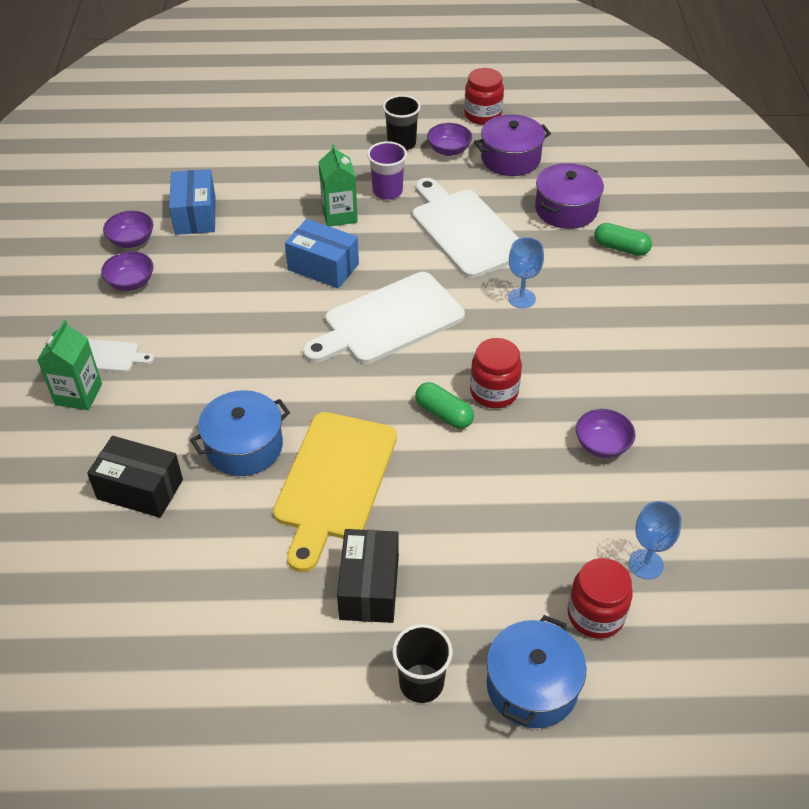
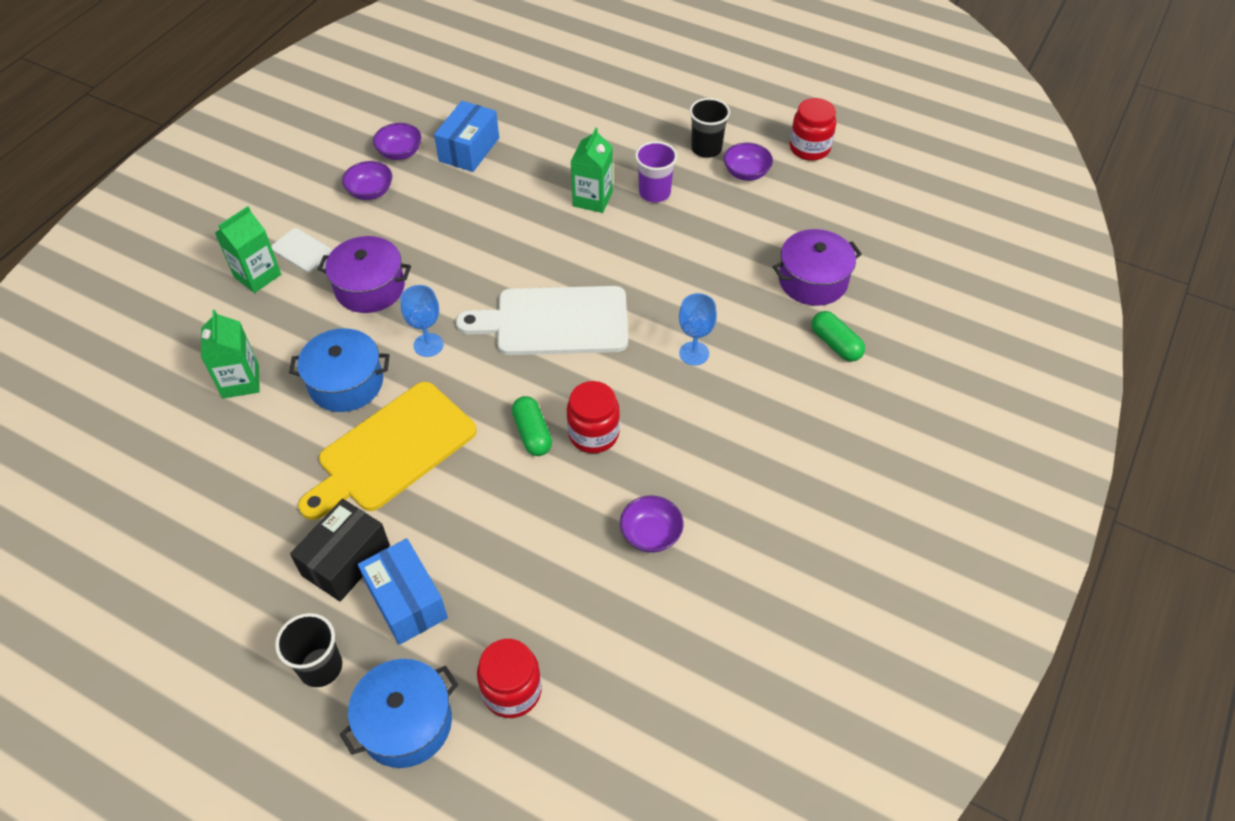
camera: 30 degrees right, 5 degrees up
black box [87,436,183,518] -> green carton [201,310,260,399]
blue box [285,219,359,289] -> blue box moved to [358,538,448,645]
white cutting board [412,178,519,278] -> none
purple pot [474,114,551,176] -> purple pot moved to [318,236,411,313]
blue goblet [629,501,681,579] -> blue goblet moved to [401,285,443,357]

